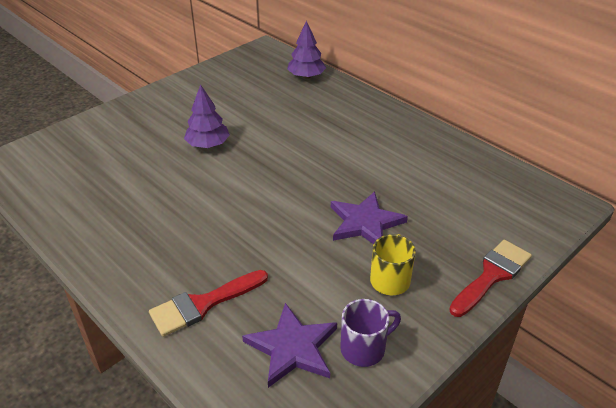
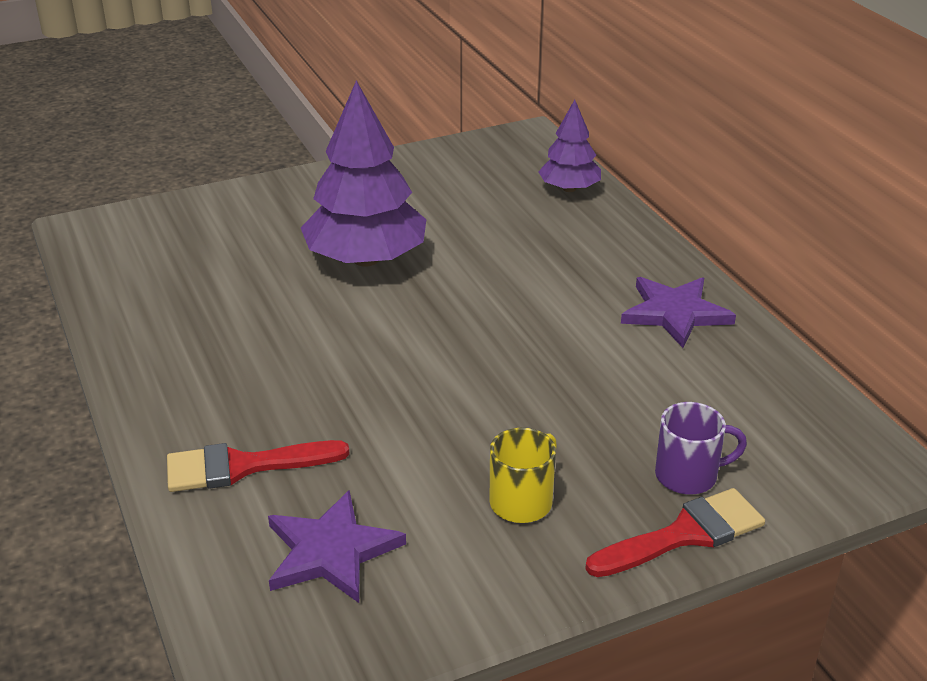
camera: 20 degrees right, 5 degrees down
purple tree [184,84,230,148] -> purple tree [301,80,426,267], size x1.80
purple star [331,191,408,244] -> purple star moved to [621,277,736,348]
purple mug [340,299,401,367] -> purple mug moved to [655,402,747,495]

